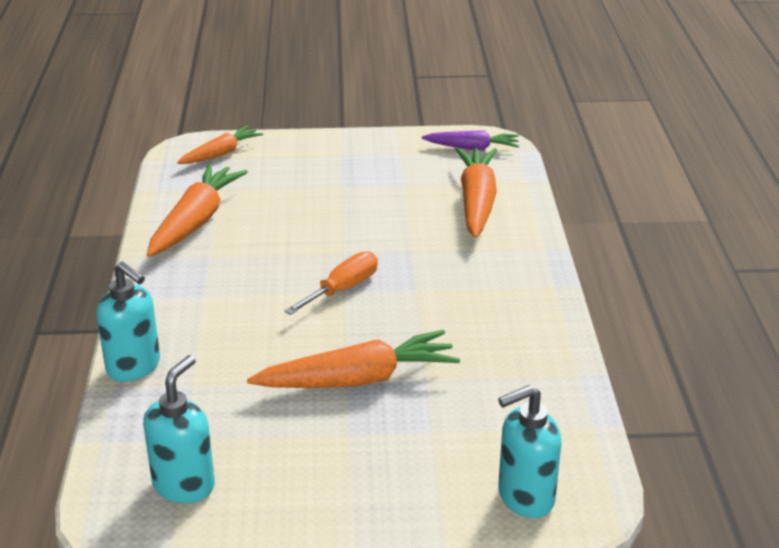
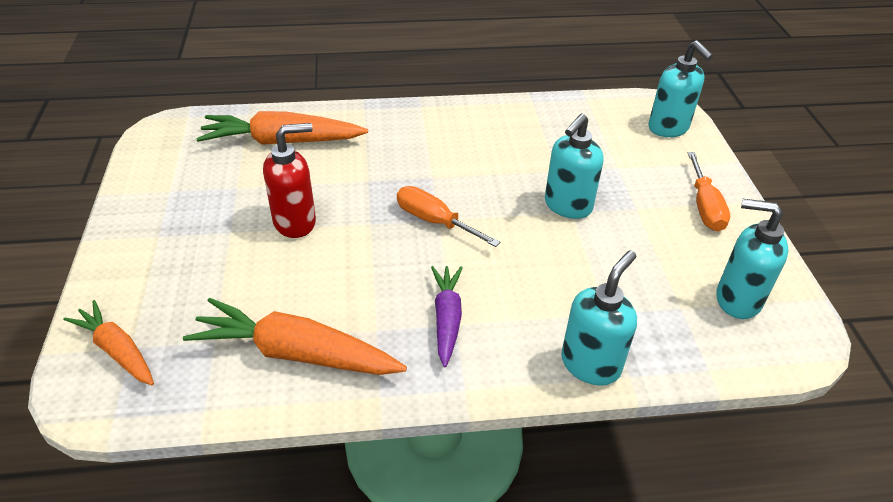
camera: 95 degrees left, 10 degrees up
orange carrot [247,330,460,388] -> turquoise soap dispenser [545,114,603,219]
purple carrot [422,130,519,150] -> purple carrot moved to [431,266,463,367]
none -> red soap dispenser [263,123,316,238]
none -> orange screwdriver [688,152,730,231]

